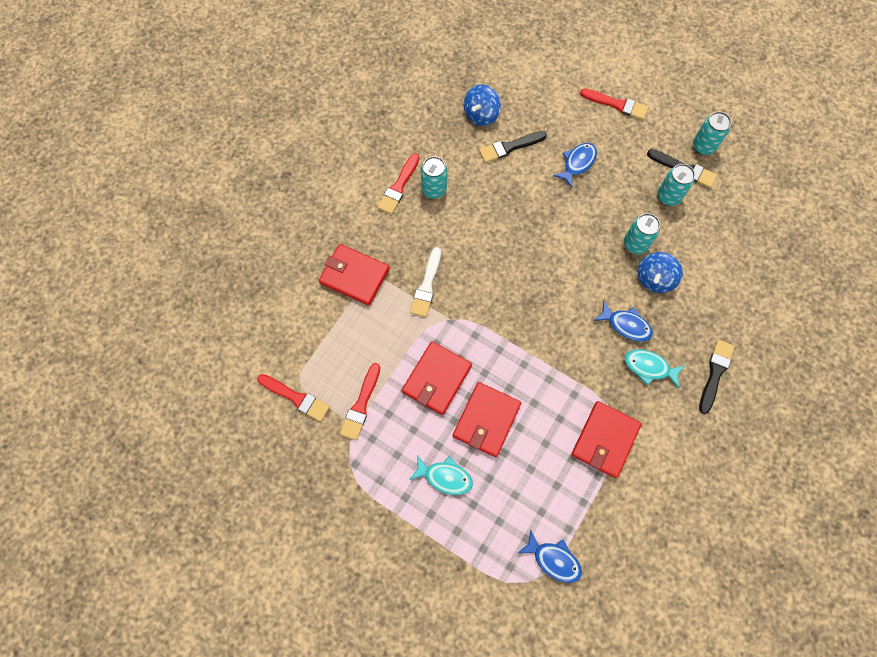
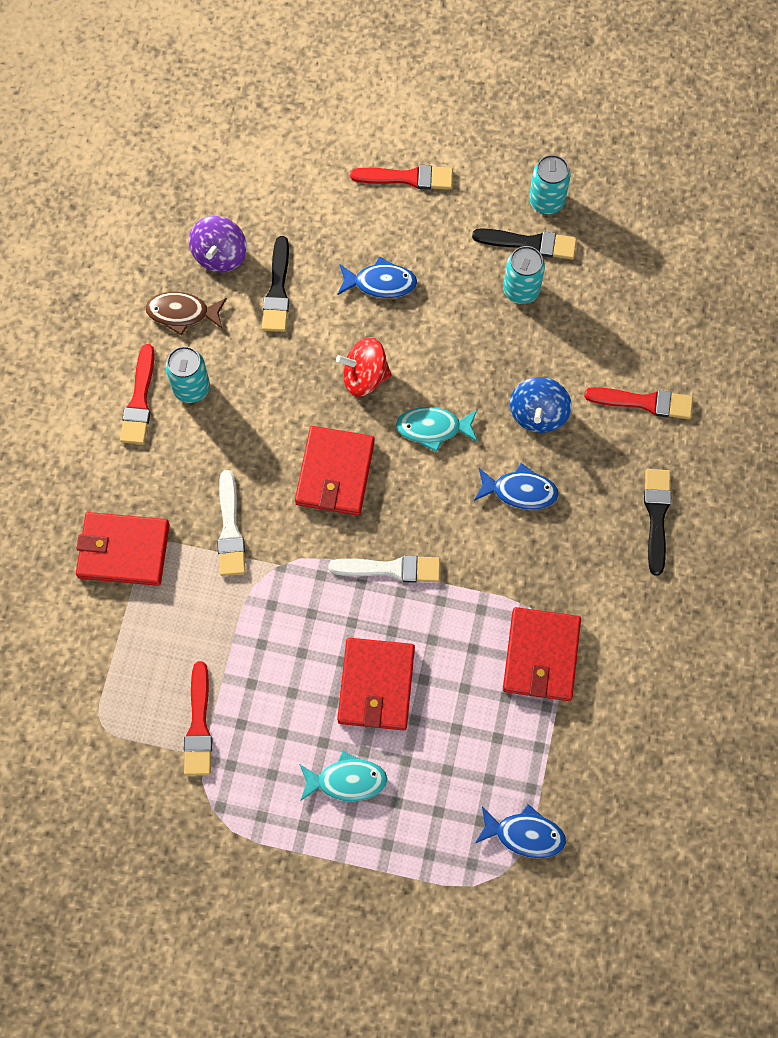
camera: 20 degrees left, 0 degrees up
red brush [257,374,330,422] -> red brush moved to [584,387,693,419]
red wallet [402,341,472,415] -> red wallet moved to [295,426,375,516]
blue spinning top [464,84,501,126] -> purple spinning top [189,216,247,273]
black brush [479,131,547,163] -> black brush turned 45 degrees counterclockwise [262,236,289,332]
blue fish [553,143,597,188] -> blue fish turned 75 degrees clockwise [337,256,417,298]
turquoise can [624,213,660,254] -> none
turquoise fish [625,349,685,388] -> turquoise fish moved to [396,407,478,452]
none -> brown fish [145,292,227,336]
none -> white brush [328,555,440,583]
none -> red spinning top [336,337,392,397]

